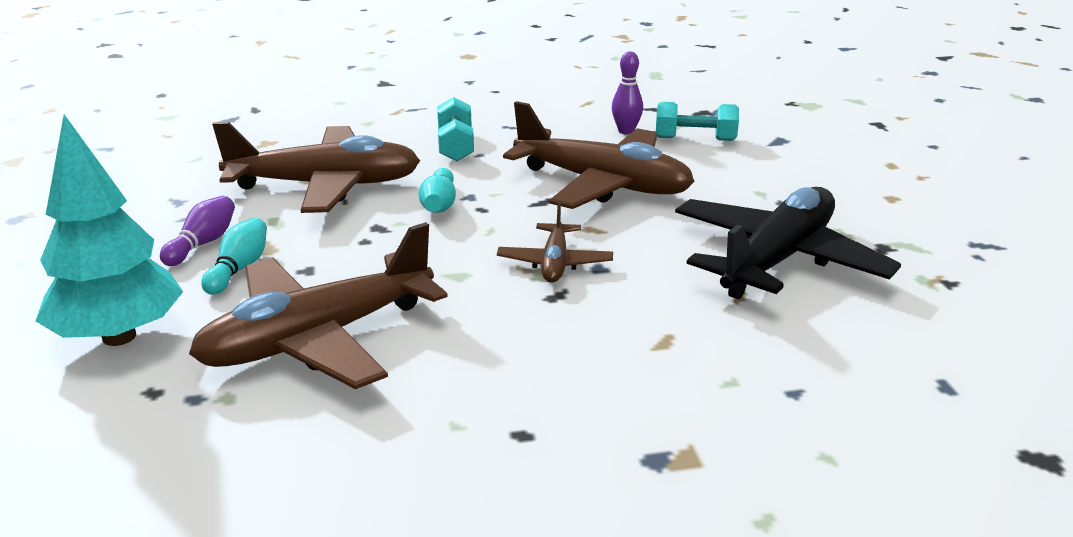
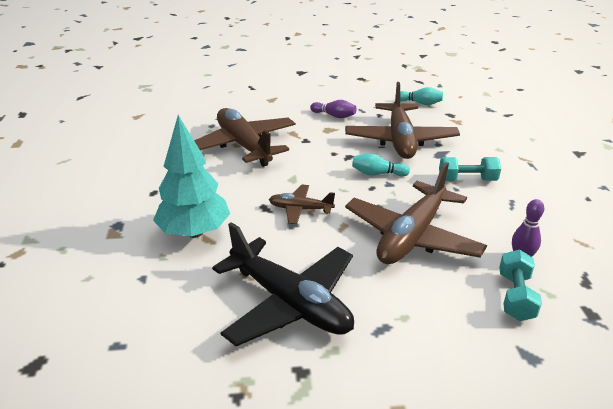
camera: 95 degrees right, 5 degrees up
turquoise tree [35,115,183,346] -> turquoise tree moved to [153,115,230,238]
turquoise bowling pin [201,218,267,295] -> turquoise bowling pin moved to [400,87,443,105]

